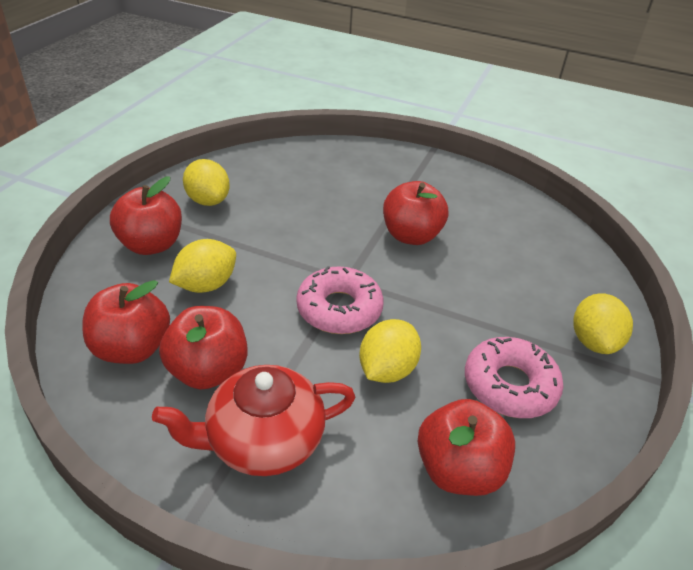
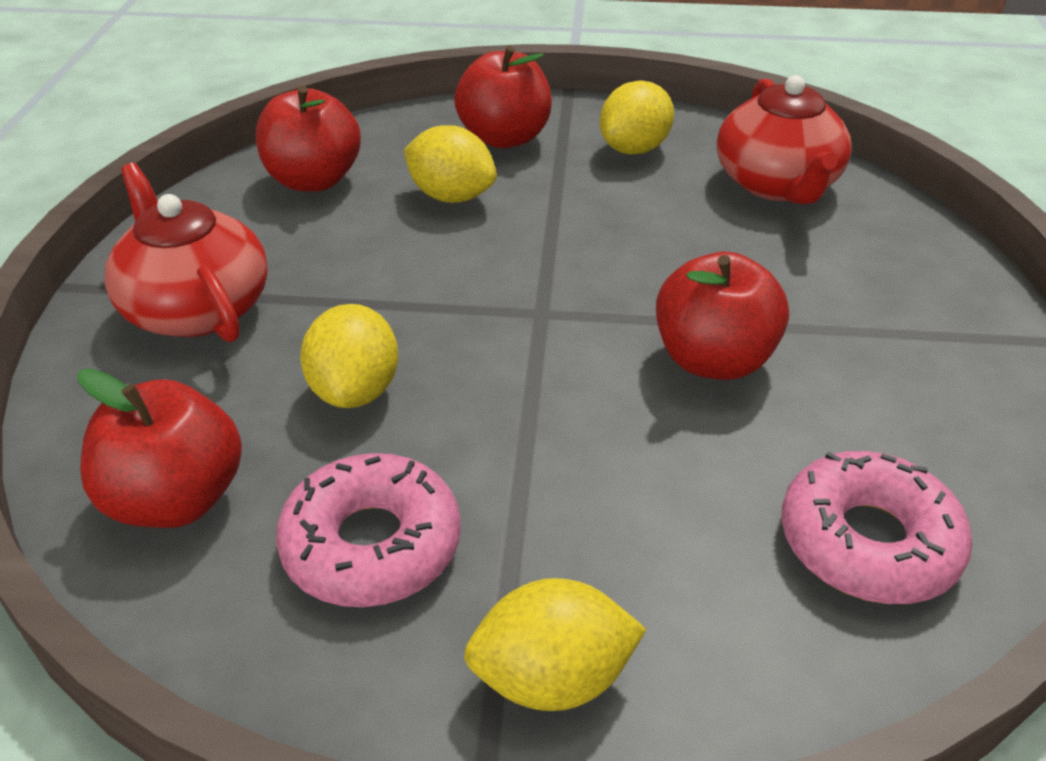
camera: 75 degrees right, 0 degrees up
red apple [159,306,248,390] -> none
pink donut [296,266,384,334] -> pink donut moved to [782,451,972,604]
yellow lemon [359,319,421,383] -> yellow lemon turned 75 degrees clockwise [300,304,398,408]
none -> red teapot [717,75,852,204]

